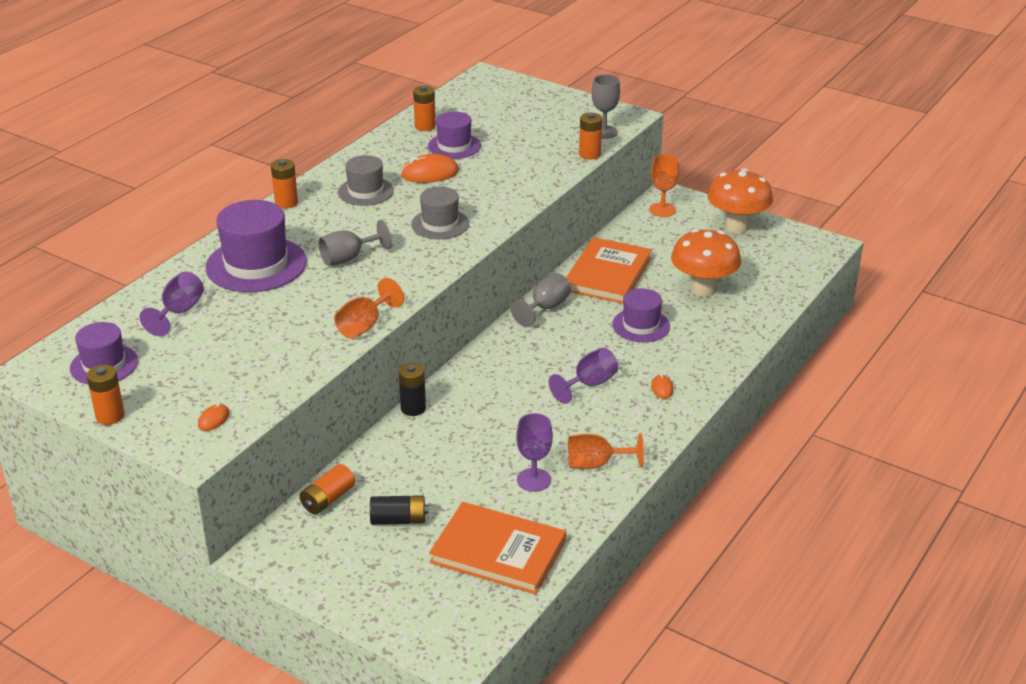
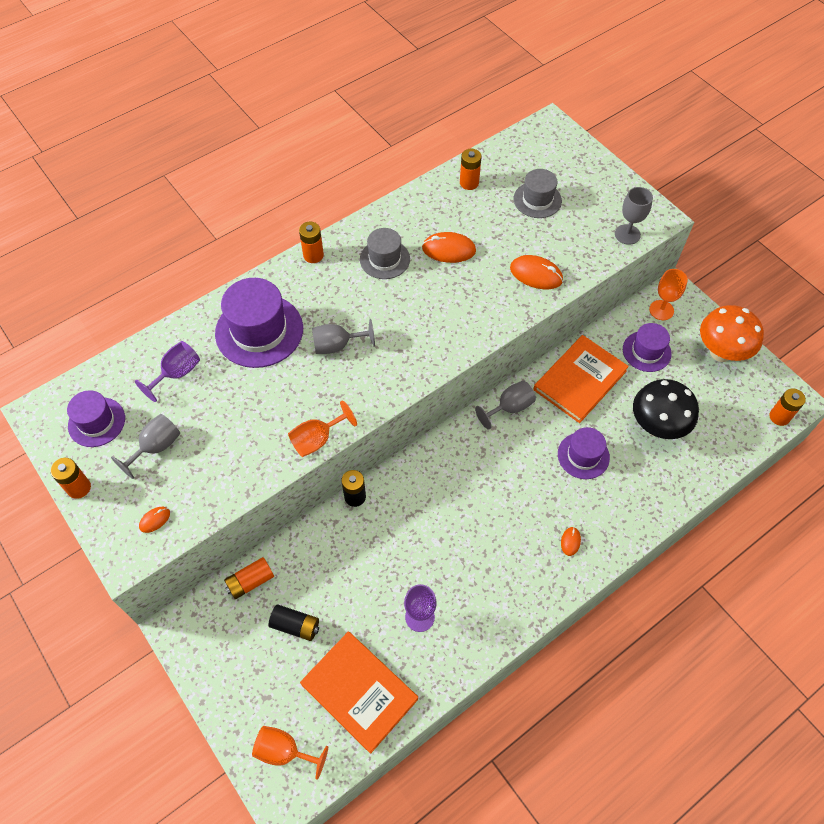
camera: 20 degrees right, 25 degrees up
grey hat [411,187,469,239] -> grey hat moved to [514,169,562,218]
purple hat [428,112,481,159] -> purple hat moved to [623,323,672,372]
purple goblet [549,348,618,404] -> none
orange goblet [568,433,644,469] -> orange goblet moved to [252,726,328,780]
orange battery [579,113,602,160] -> orange battery moved to [769,388,806,426]
orange mushroom [671,229,741,297] -> black mushroom [633,379,699,439]
none -> grey goblet [111,414,180,479]
none -> orange mouse [510,255,563,289]

